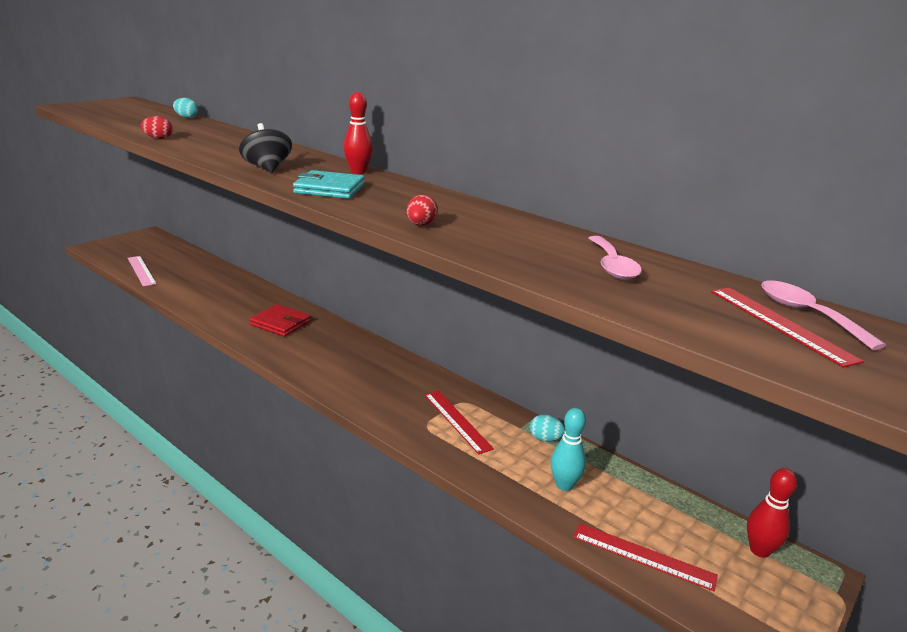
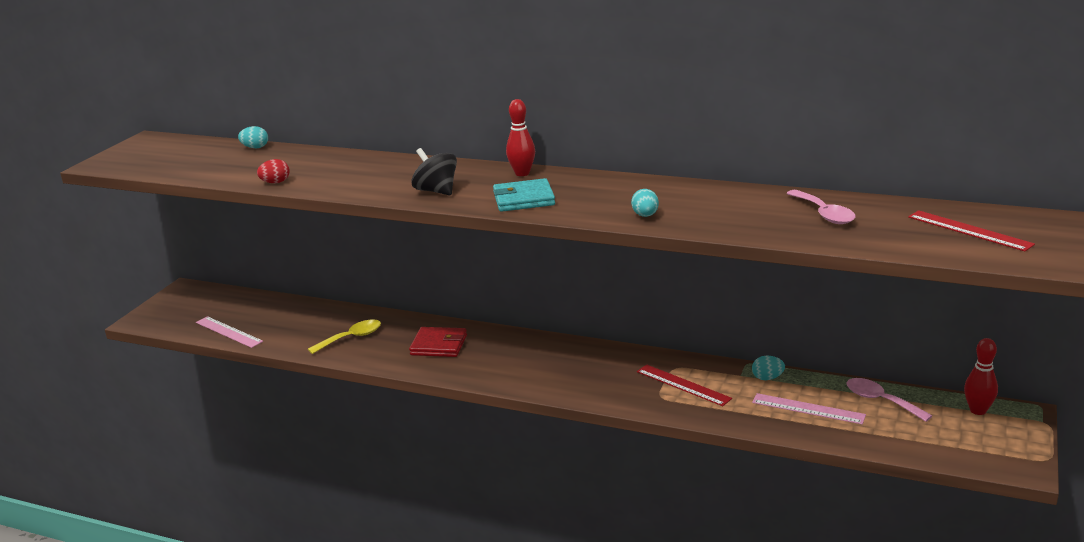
camera: 15 degrees left, 0 degrees up
red egg [407,195,438,226] -> turquoise egg [631,189,659,217]
turquoise bowling pin [550,408,586,491] -> pink ruler [752,393,866,424]
red ruler [573,523,718,591] -> none
pink spoon [761,280,886,350] -> pink spoon moved to [847,378,932,422]
none -> yellow spoon [308,319,381,354]

